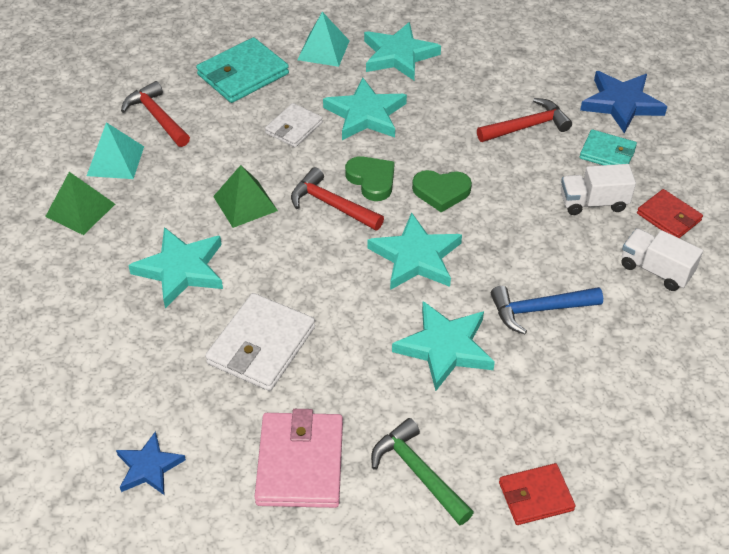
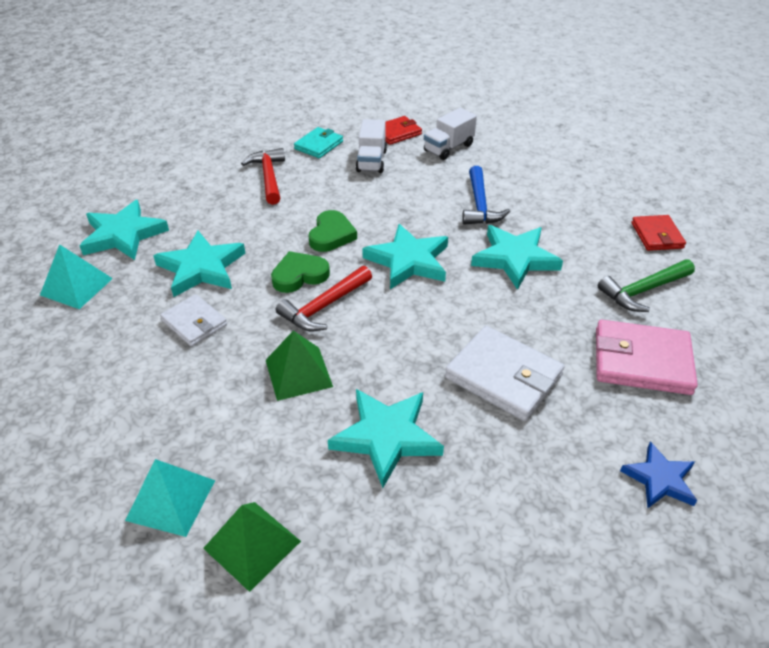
camera: 80 degrees left, 5 degrees down
red hammer [121,81,190,147] -> none
turquoise wallet [196,37,289,103] -> none
blue star [580,71,667,133] -> none

